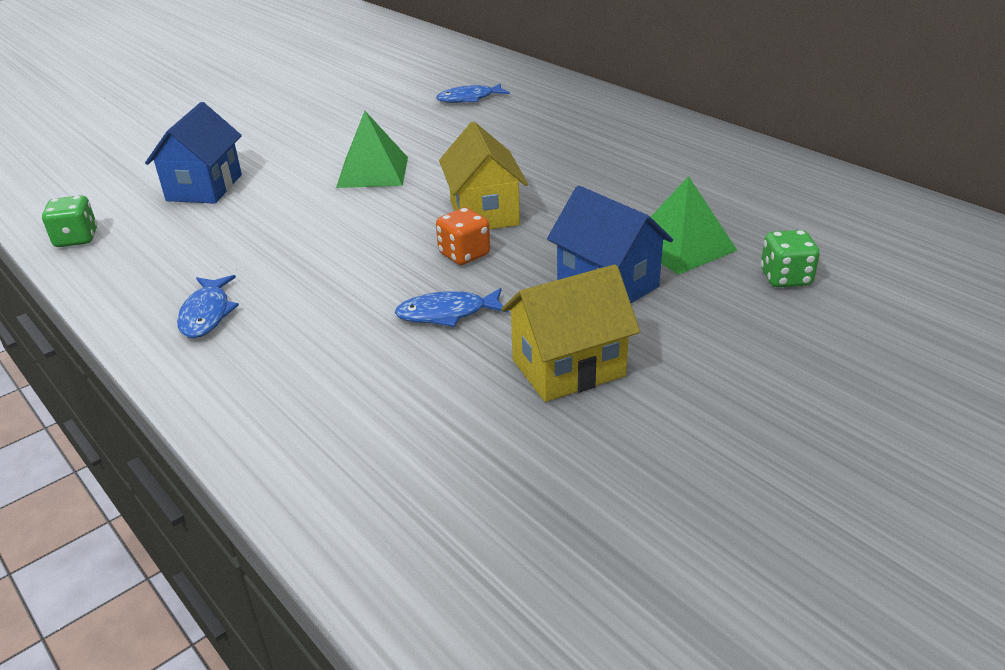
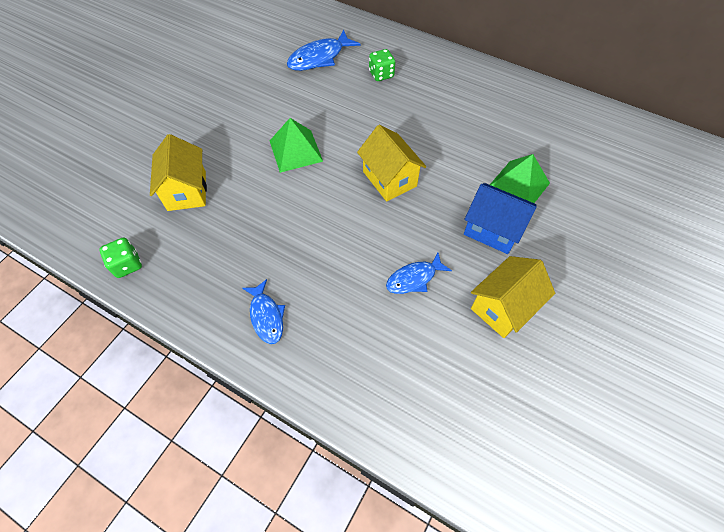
camera: 20 degrees left, 25 degrees up
blue house [145,102,242,204] -> yellow house [150,134,207,211]
blue fish [436,83,510,103] -> blue fish [287,30,361,71], size x1.54
orange dice [436,207,490,265] -> none
green dice [760,230,820,287] -> green dice moved to [369,49,395,81]

